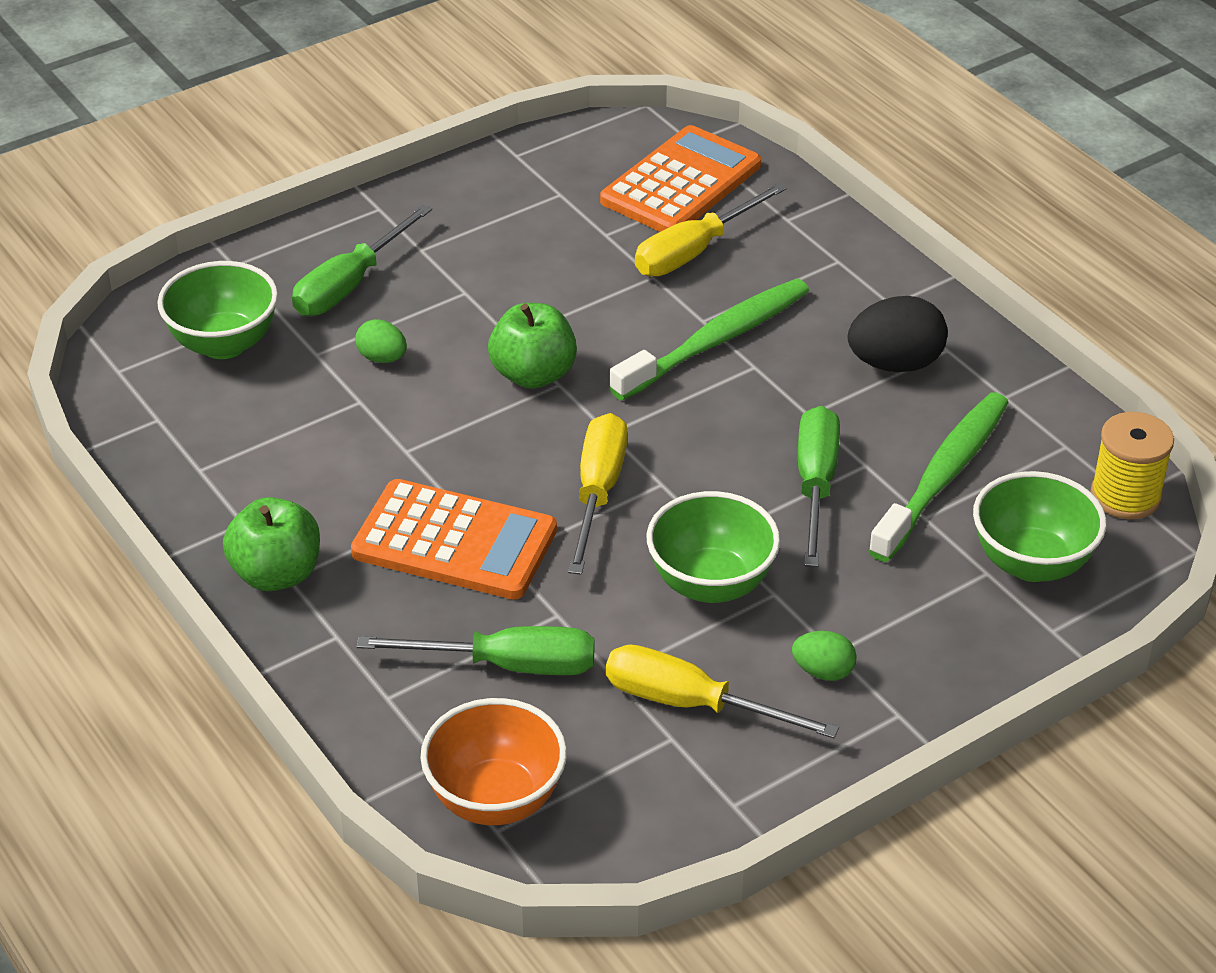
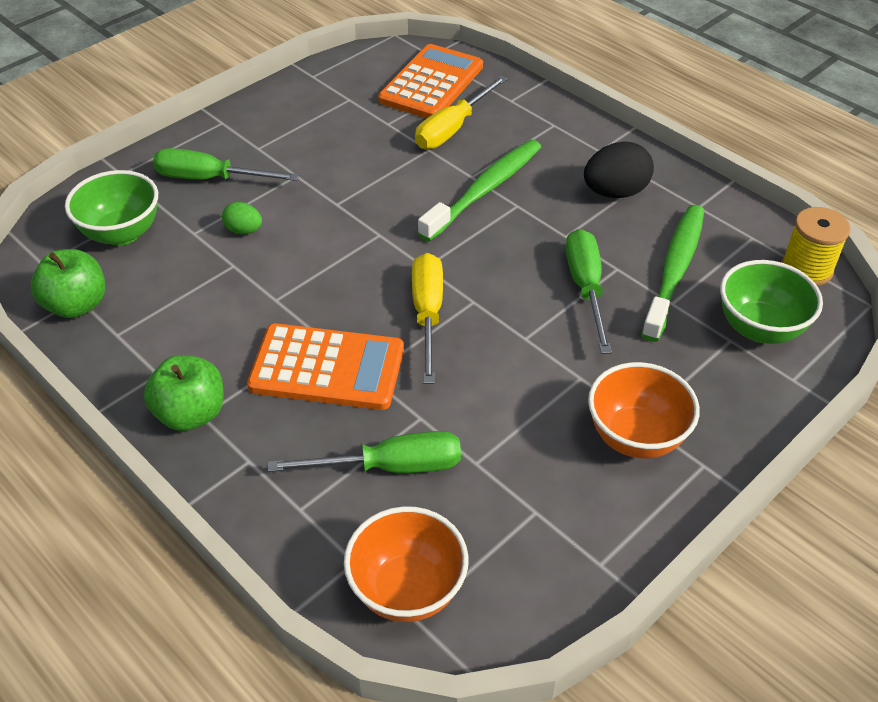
camera: 10 degrees left, 5 degrees up
green screwdriver [292,205,432,316] -> green screwdriver turned 75 degrees clockwise [153,148,299,181]
green apple [488,303,577,389] -> green apple moved to [31,249,106,318]
yellow screwdriver [606,644,839,738] -> none
green bowl [647,491,780,603] -> none
green egg [792,631,857,681] -> orange bowl [588,362,700,459]

